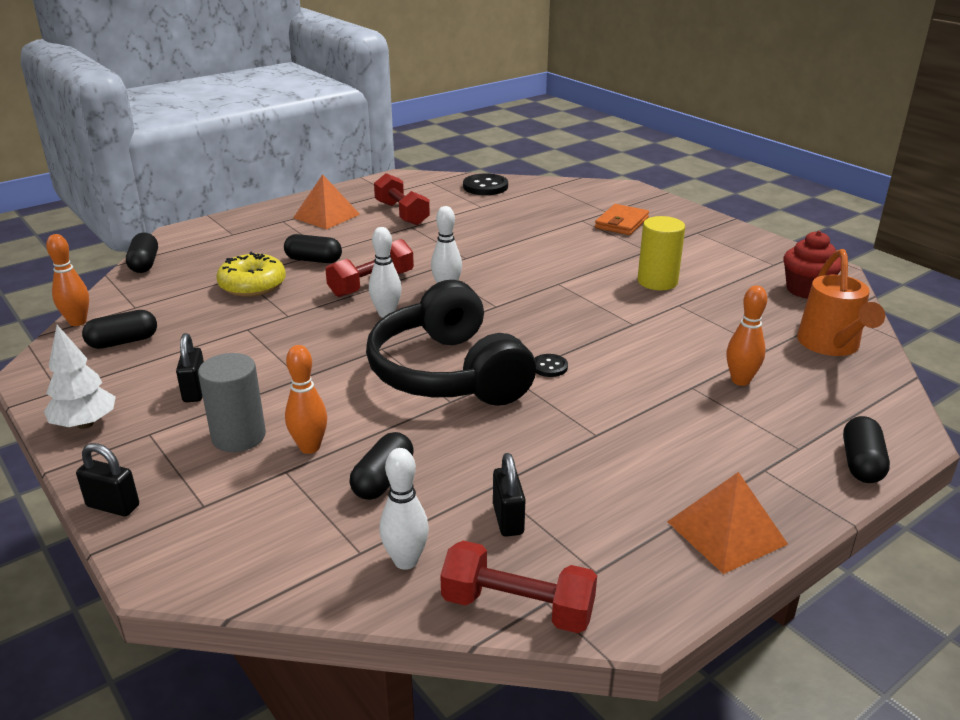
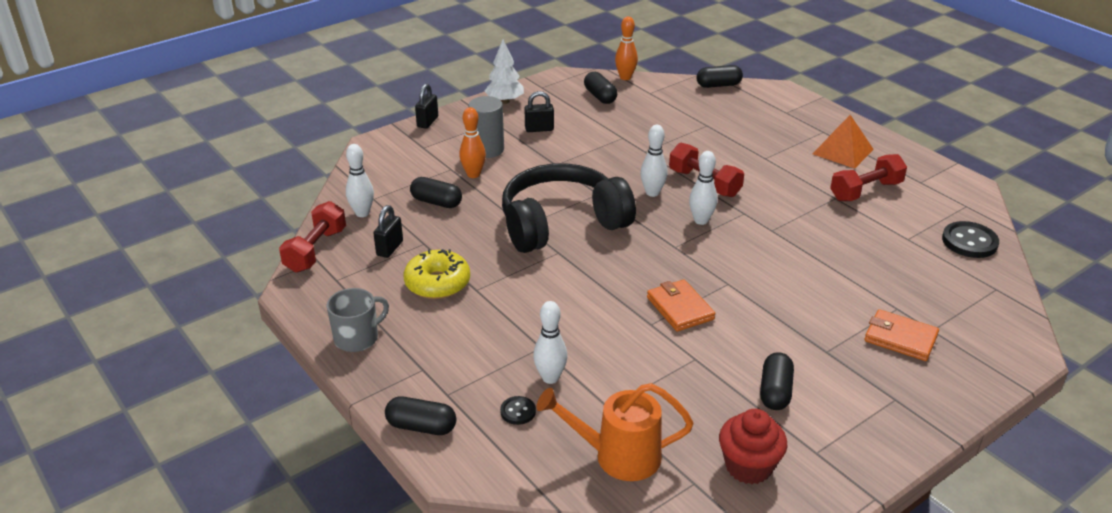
camera: 90 degrees right, 5 degrees up
yellow donut [216,252,286,297] -> yellow donut moved to [404,249,470,299]
black capsule [284,234,342,263] -> black capsule moved to [760,352,794,410]
black padlock [493,453,526,537] -> black padlock turned 60 degrees counterclockwise [373,205,403,258]
black button [534,354,568,377] -> black button moved to [500,396,536,425]
yellow cylinder [637,216,685,290] -> none
orange pyramid [667,472,788,574] -> grey mug [326,288,389,352]
orange bowling pin [727,286,767,386] -> white bowling pin [533,301,568,384]
none -> orange wallet [647,279,715,332]

